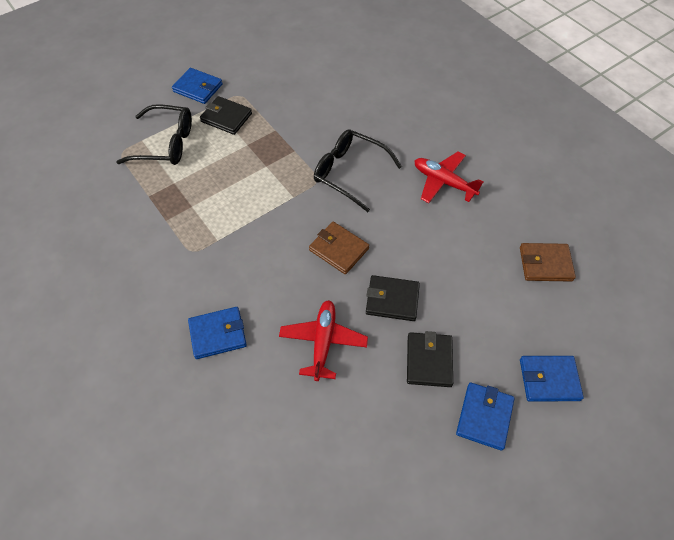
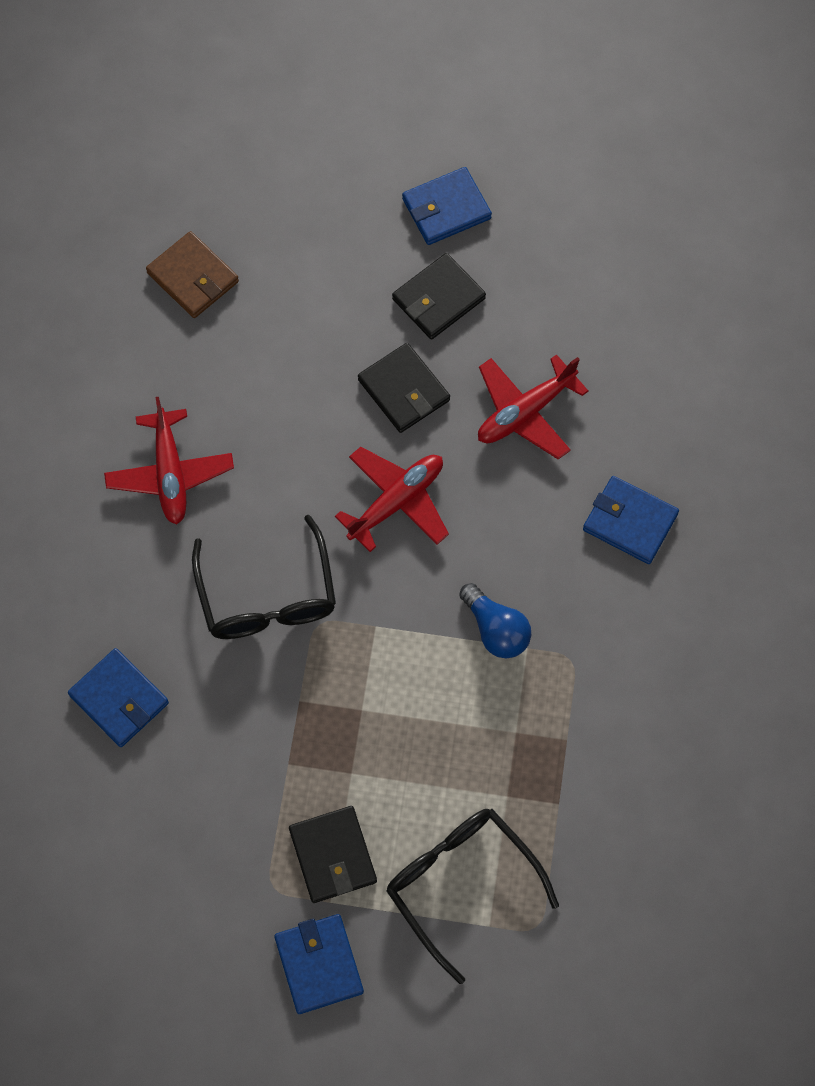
camera: 135 degrees left, 10 degrees up
brown wallet [309,222,369,274] -> red plane [335,447,449,552]
blue wallet [520,356,584,401] -> blue wallet moved to [68,648,169,747]
none -> blue light bulb [459,583,531,658]

